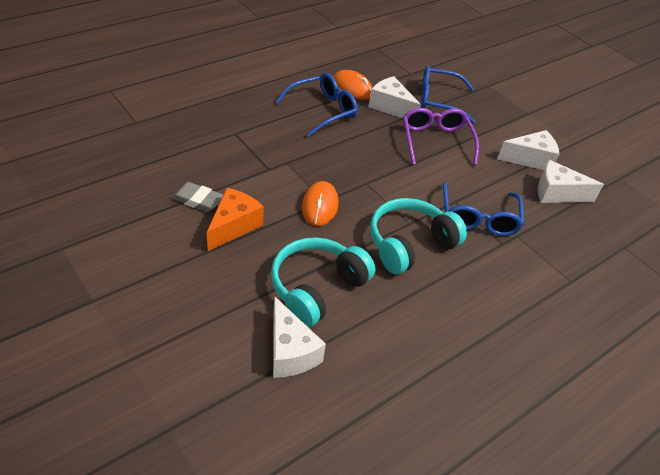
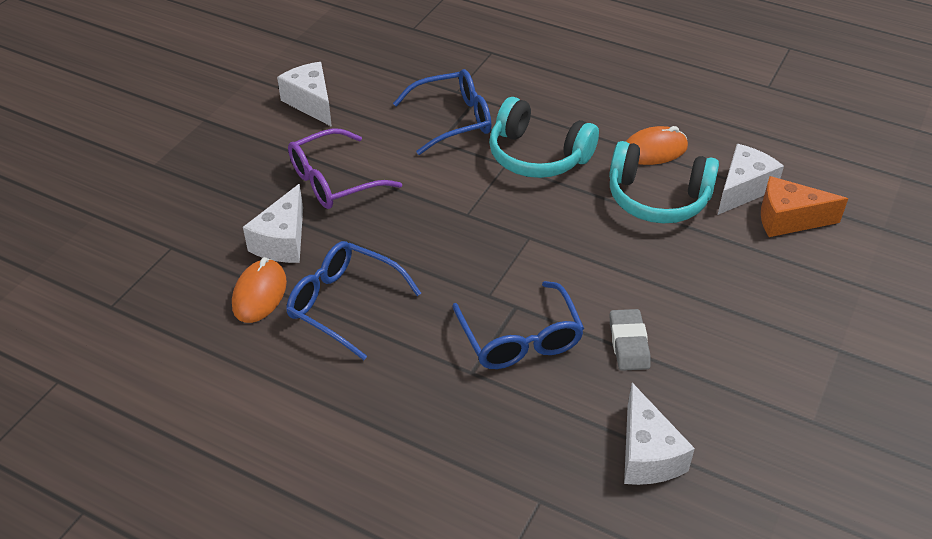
camera: 110 degrees left, 0 degrees up
orange cheese [207,188,264,251] -> orange cheese moved to [761,176,848,237]
orange mouse [302,181,339,226] -> orange mouse moved to [626,126,688,165]
blue glasses [420,66,475,123] -> blue glasses moved to [452,281,584,369]
white cheese [538,160,604,203] -> white cheese moved to [624,383,695,485]

